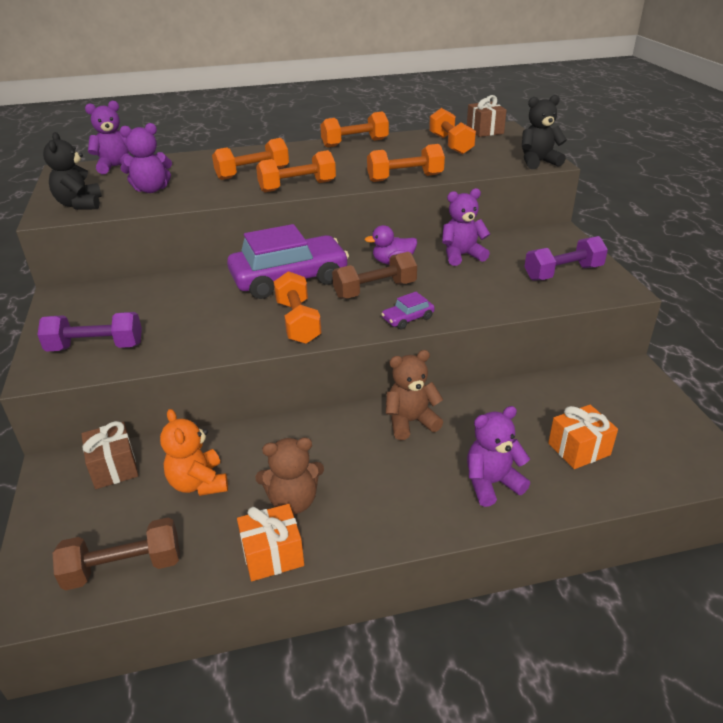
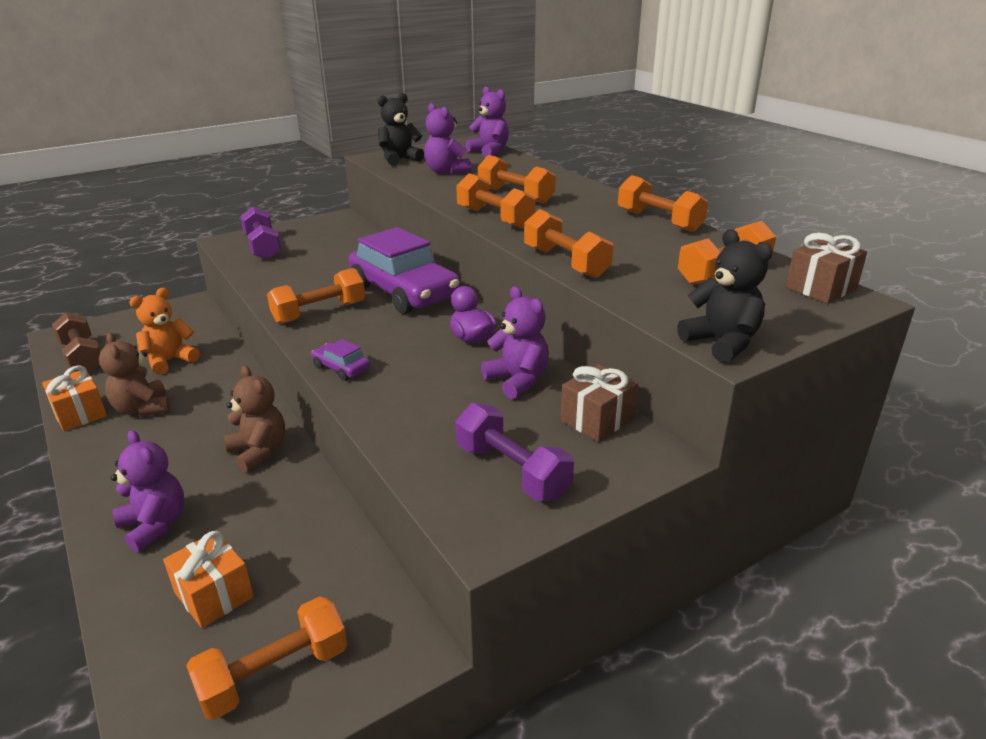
camera: 70 degrees right, 5 degrees down
brown gift [81,421,138,489] -> brown gift moved to [560,364,638,442]
brown dumbbell [332,252,417,299] -> none
none -> orange dumbbell [186,596,348,720]

